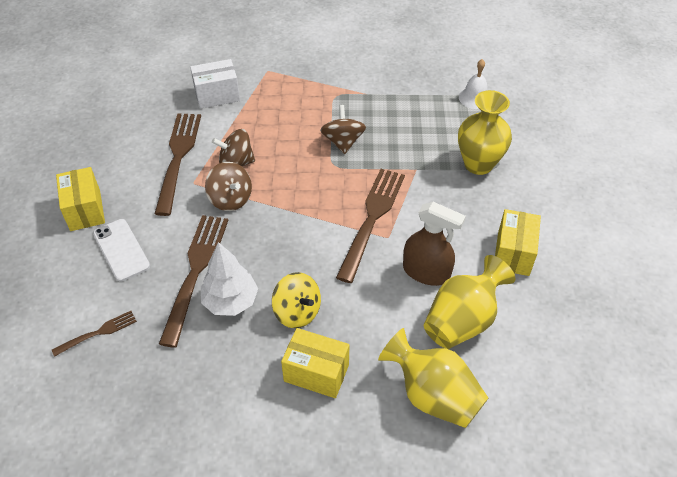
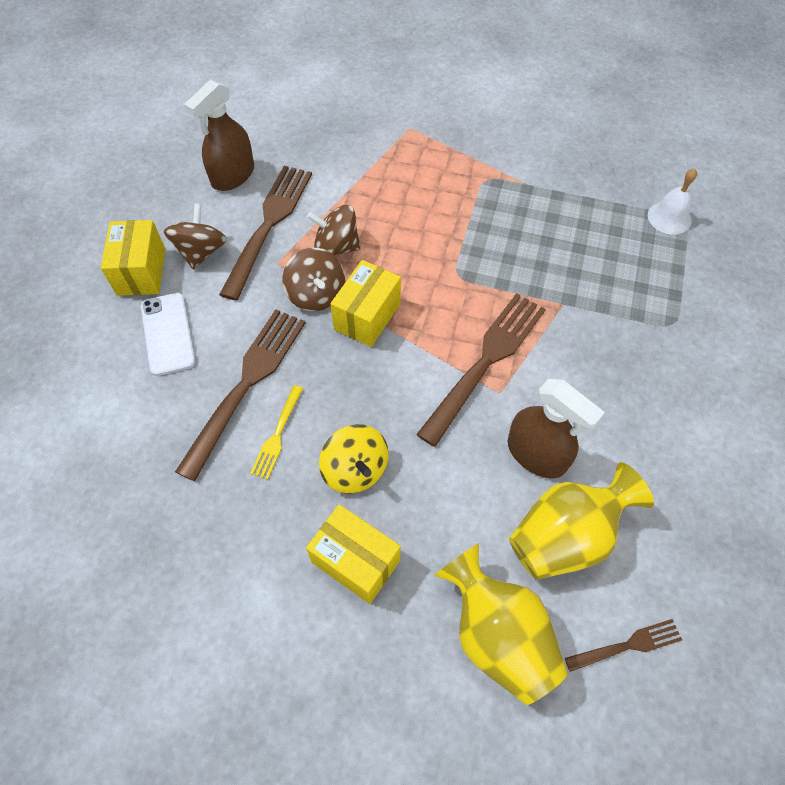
camera: 15 degrees right, 10 degrees up
brown fork [52,311,137,357] -> brown fork moved to [565,619,682,672]
white box [190,59,240,109] -> none
white tree [201,242,258,316] -> yellow fork [250,385,304,479]
brown spinning top [320,105,366,154] -> brown spinning top moved to [164,203,227,270]
yellow vase [458,90,512,175] -> none
yellow box [495,209,541,276] -> yellow box moved to [330,260,401,347]
none -> brown spray bottle [184,80,254,191]

